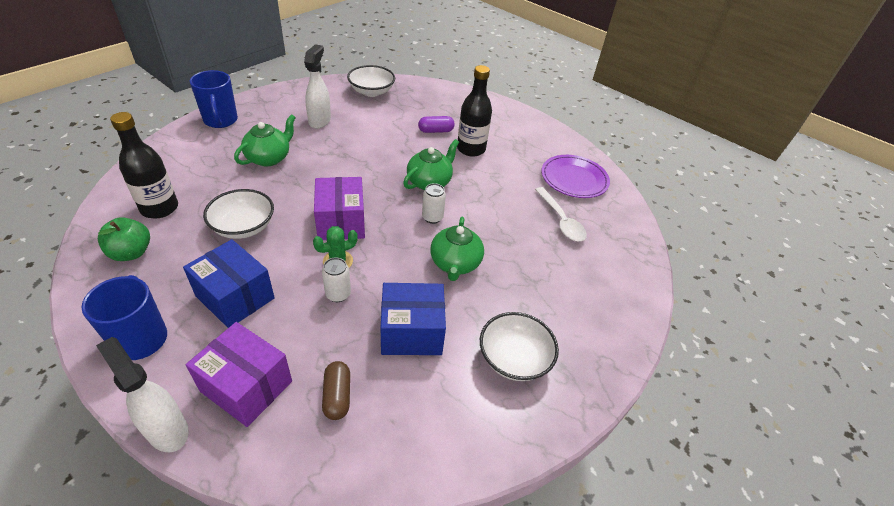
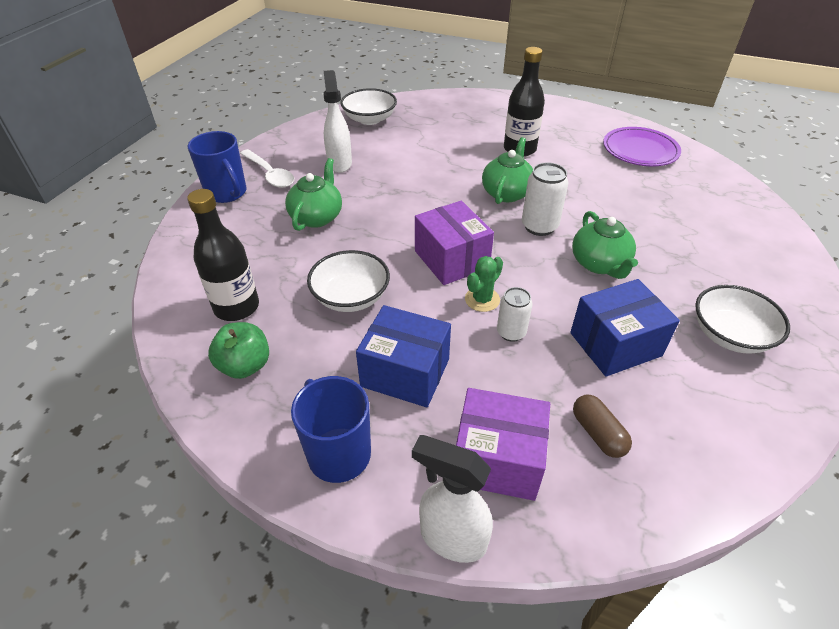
camera: 15 degrees left, 0 degrees up
purple capsule [418,116,455,133] -> none
white can [422,183,446,224] -> white can [522,162,568,236], size x1.50
white spoon [535,187,587,241] -> white spoon moved to [240,149,294,188]

